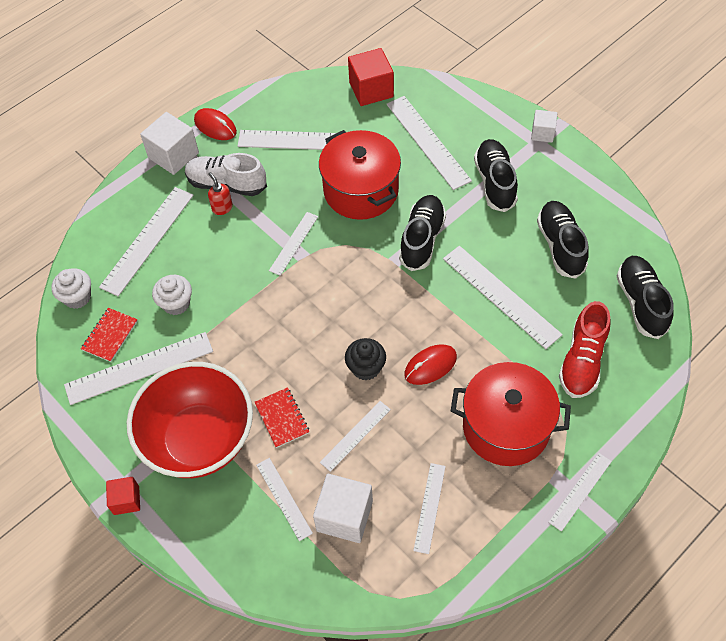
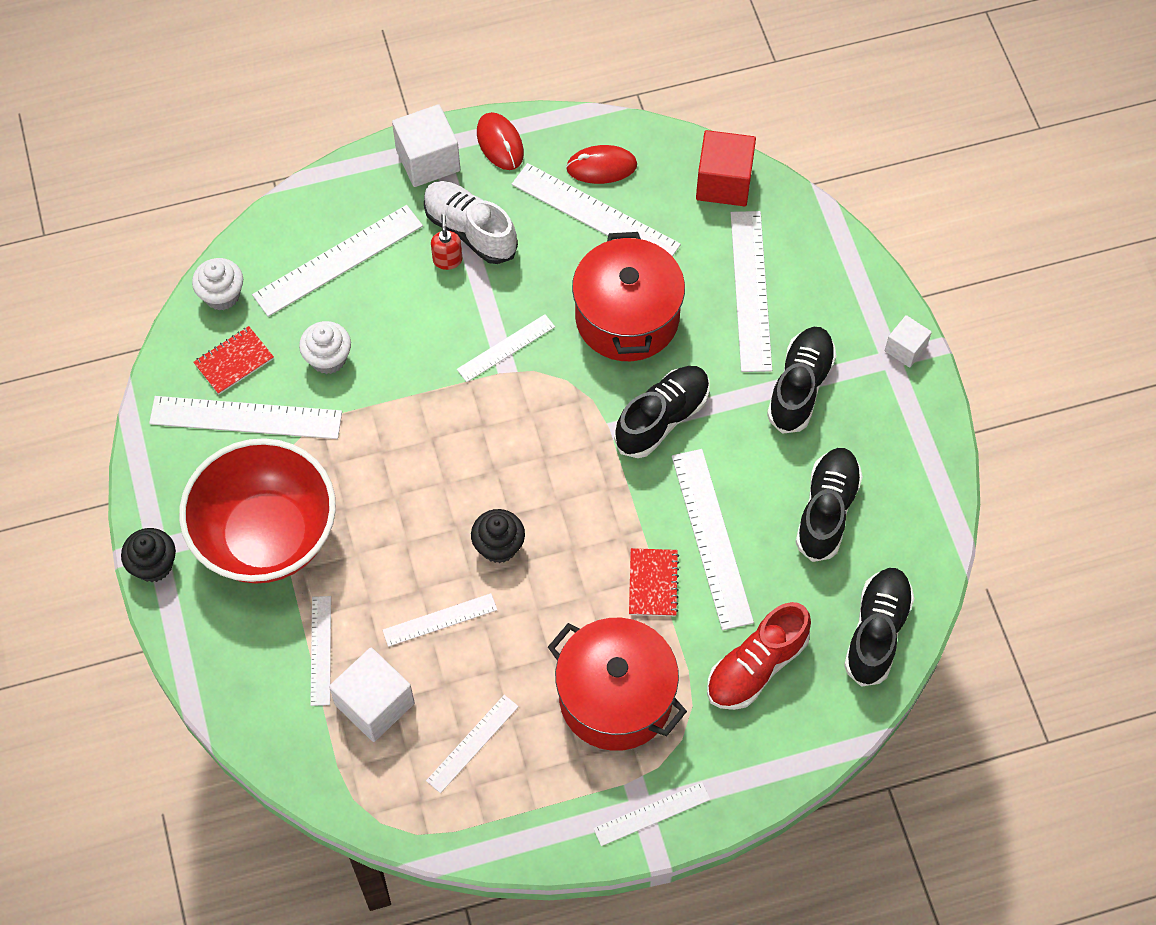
camera: 25 degrees right, 5 degrees up
red cube [106,477,140,515] -> black cupcake [121,528,176,582]
red notebook [255,387,310,448] -> red notebook moved to [629,548,679,616]
red mouse [404,344,457,385] -> red mouse moved to [566,145,637,184]

